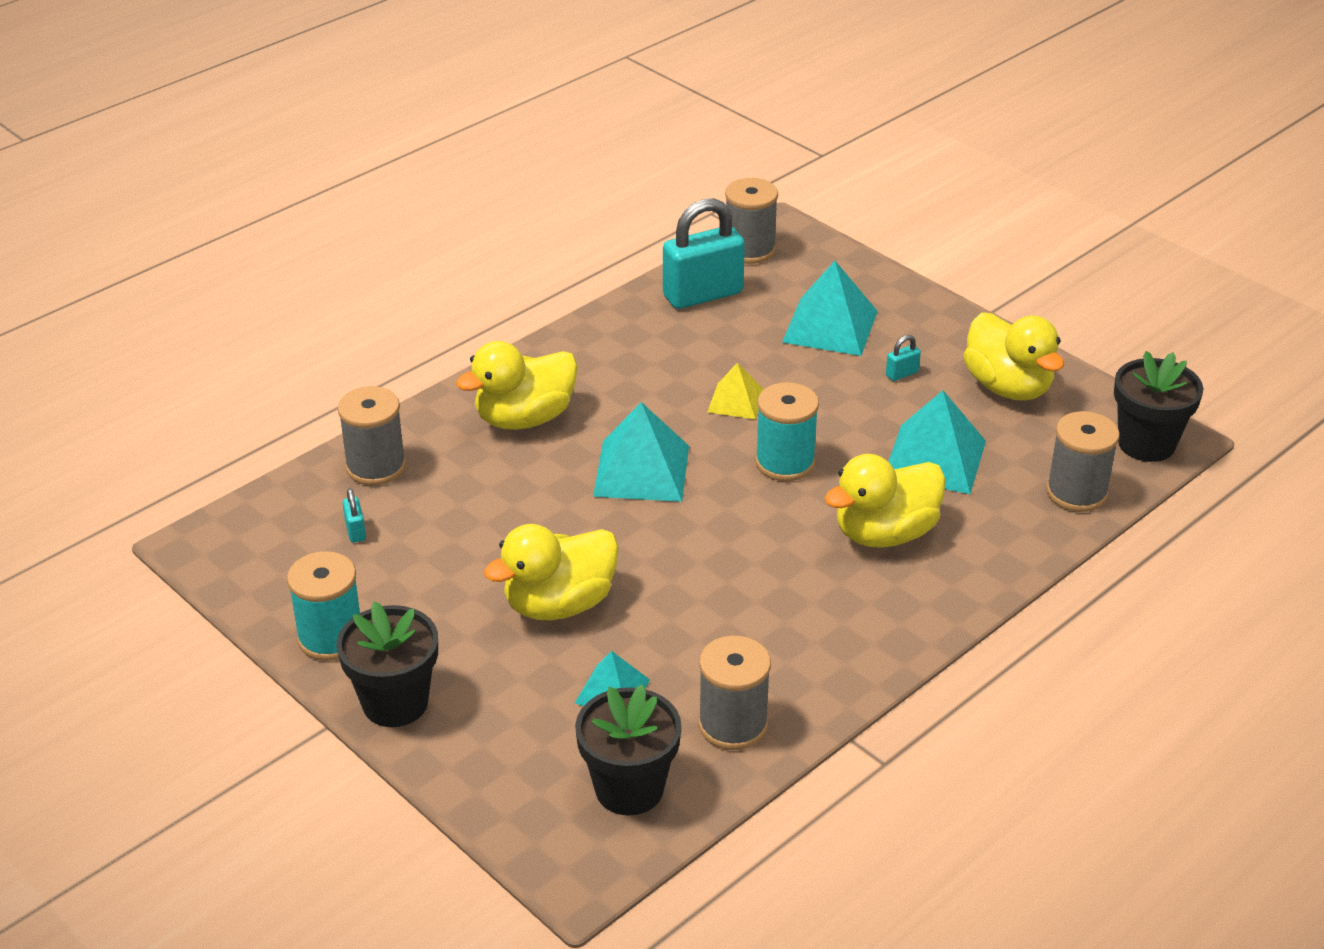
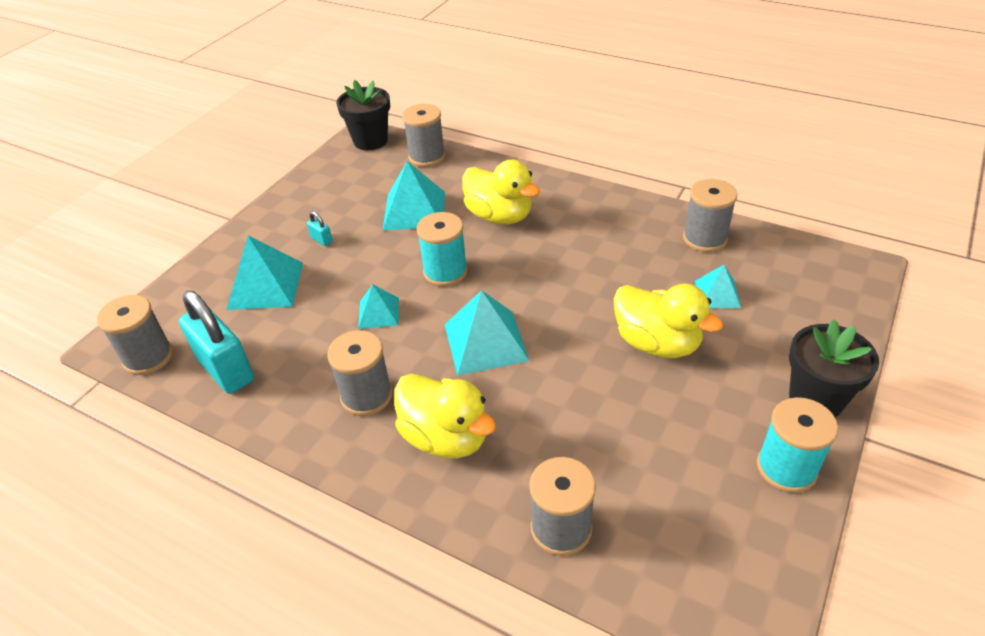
camera: 105 degrees left, 5 degrees up
turquoise padlock [343,489,366,543] -> none
black flower pot [575,684,682,815] -> none
yellow pyramid [708,362,764,419] -> turquoise pyramid [358,284,399,329]
yellow duck [963,312,1064,401] -> none
none -> grey spool [327,330,393,416]

